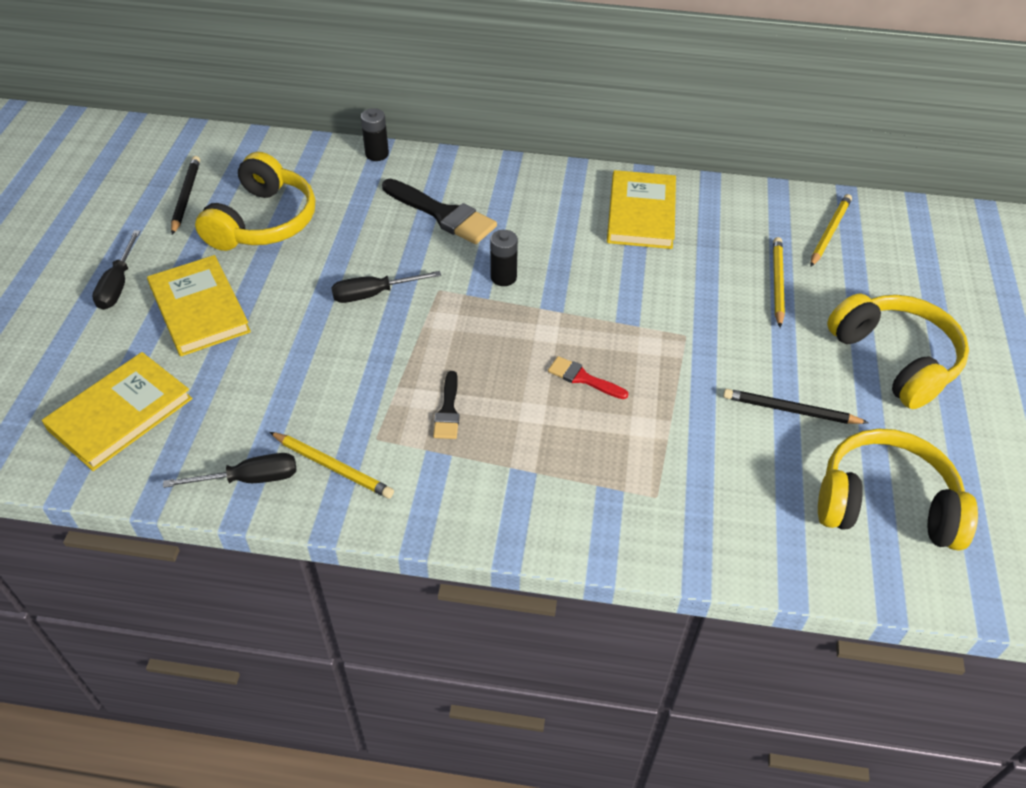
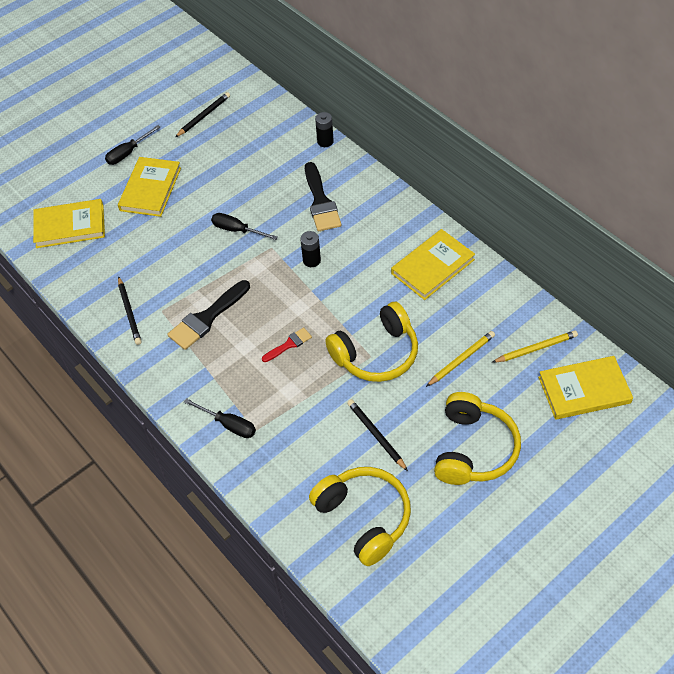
camera: 45 degrees right, 5 degrees up
black screwdriver [163,453,296,488] -> black screwdriver moved to [184,398,256,438]
yellow headphones [195,152,315,251] -> yellow headphones moved to [325,302,418,382]
yellow pencil [270,432,394,499] -> black pencil [118,276,142,345]
black brush [433,371,459,439] -> black brush [167,280,250,350], size x1.84
red brush [548,356,628,399] -> red brush turned 75 degrees clockwise [262,327,312,362]
none -> yellow book [538,356,633,420]

